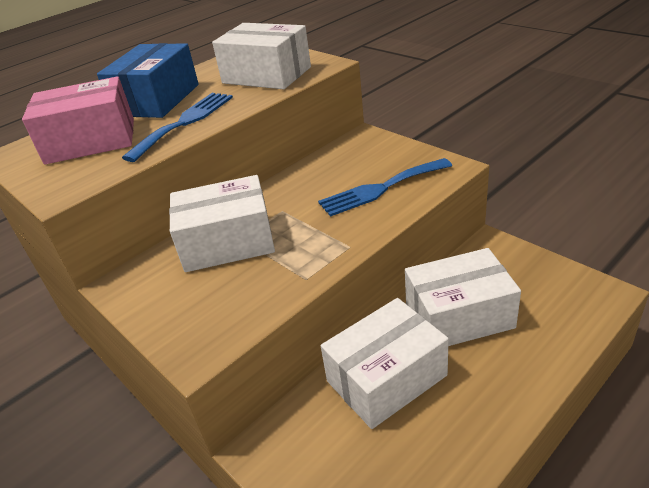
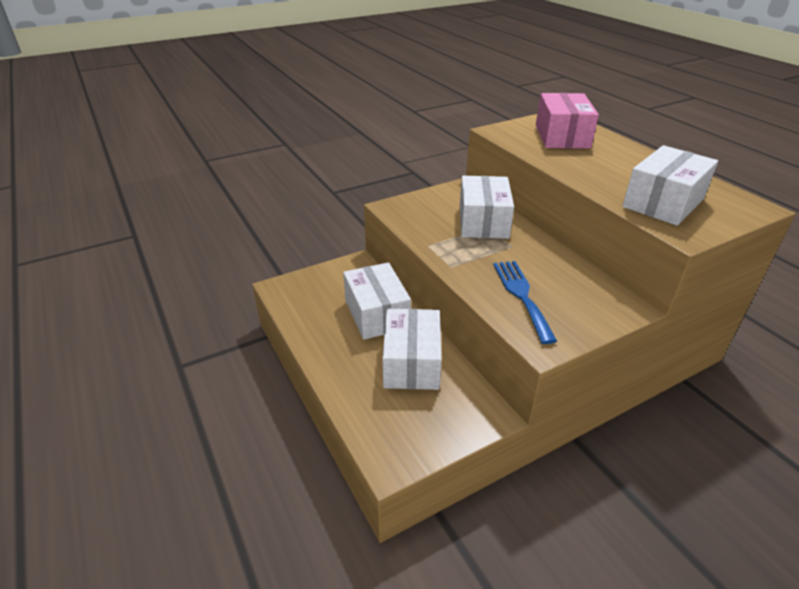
camera: 100 degrees right, 0 degrees up
blue box [97,43,199,118] -> none
blue fork [122,93,233,162] -> none

